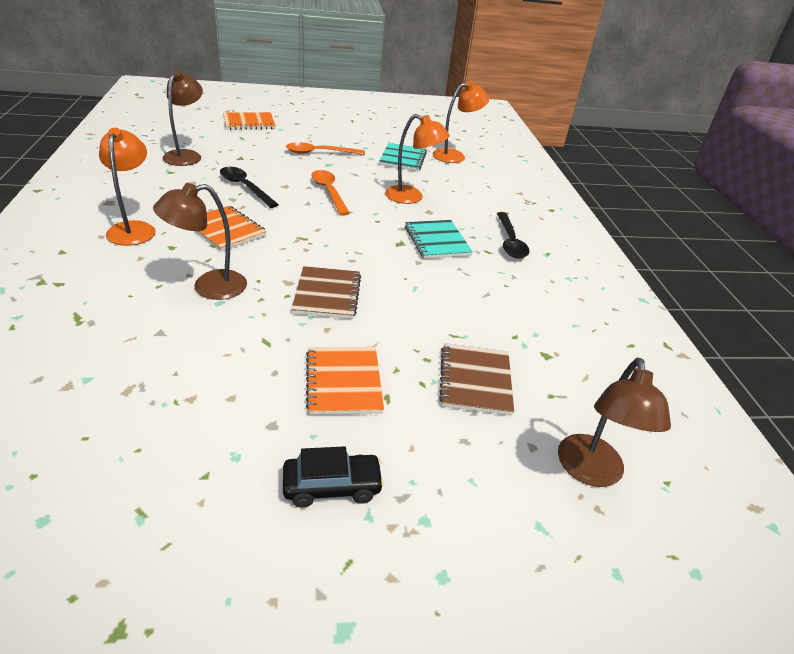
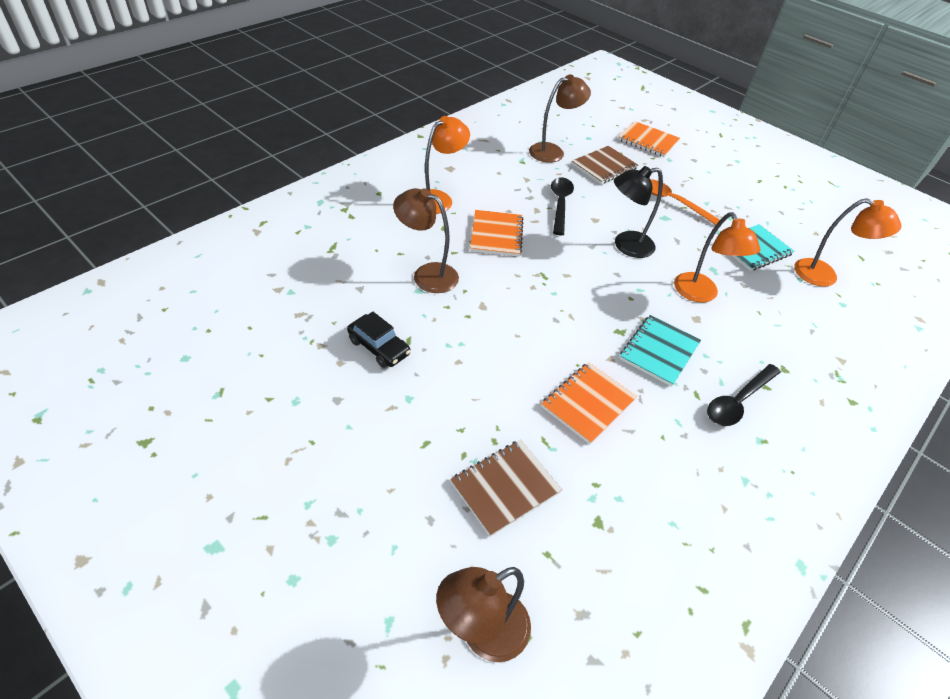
camera: 50 degrees right, 10 degrees up
black car [283,446,384,507] -> black car moved to [347,312,411,368]
brown notebook [291,266,361,319] -> brown notebook moved to [572,146,638,184]
orange notebook [306,347,384,415] -> orange notebook moved to [541,362,637,444]
orange spoon [311,170,350,216] -> black lamp [614,166,663,258]

